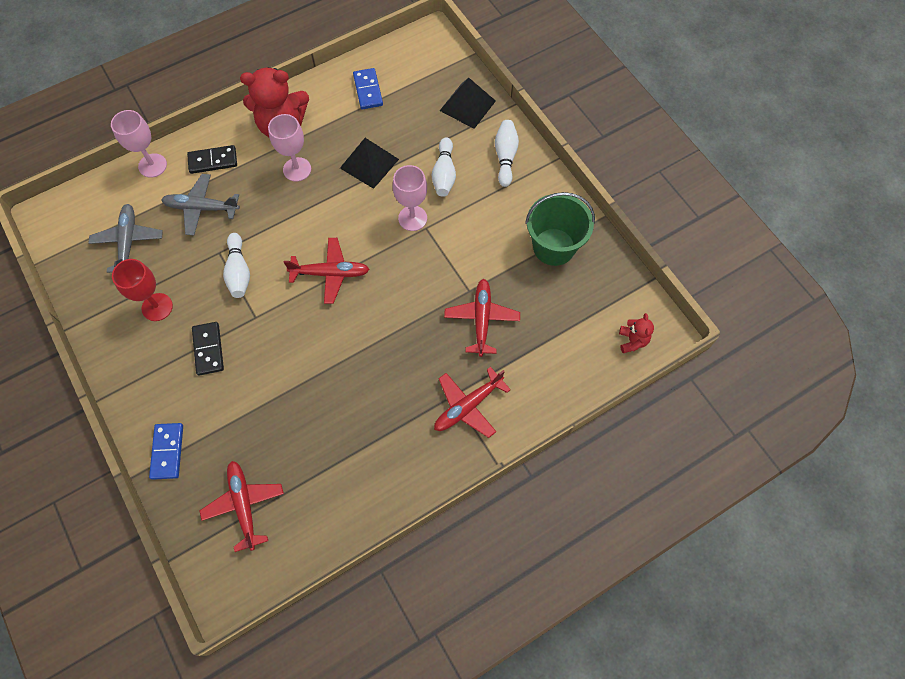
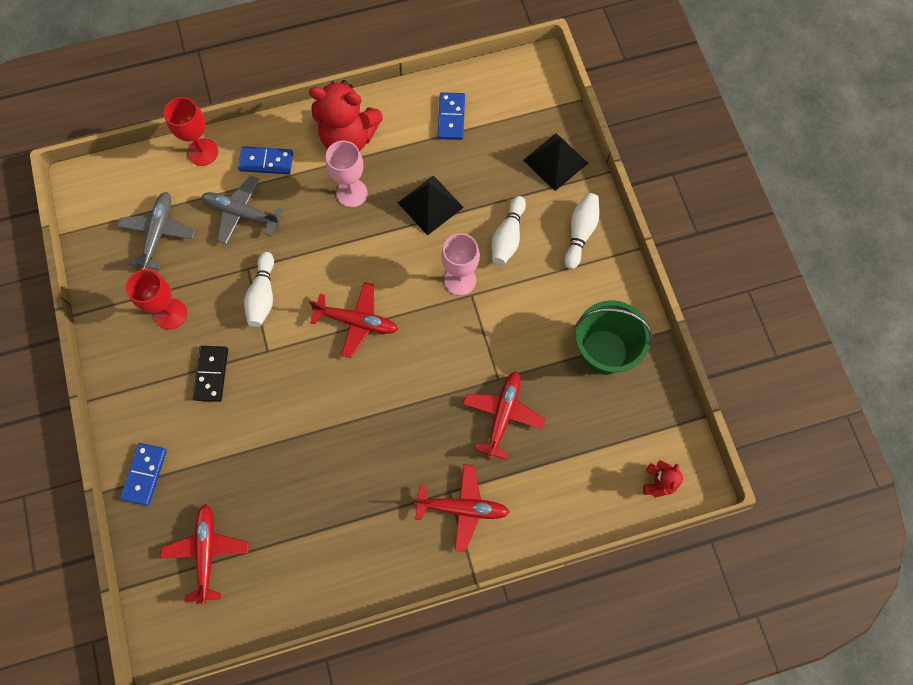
camera: 15 degrees right, 5 degrees up
pink goblet [111,110,167,178] -> red goblet [164,97,218,166]
black domino [187,145,237,174] -> blue domino [238,146,293,175]
red plane [434,367,511,438] -> red plane turned 150 degrees counterclockwise [413,464,510,552]

